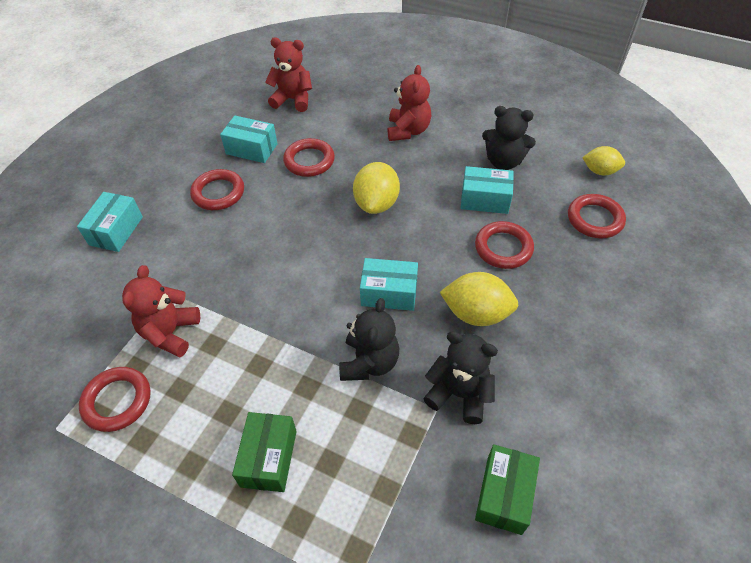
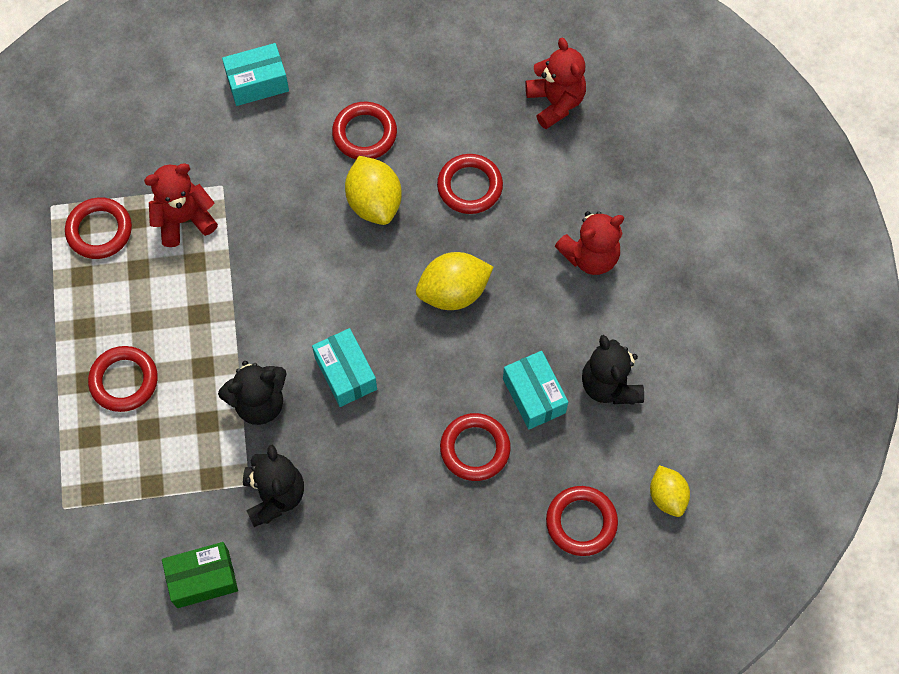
camera: 55 degrees right, 15 degrees up
turquoise box [220,116,277,163] -> none
green box [232,412,297,492] -> red ring [88,346,158,412]
yellow lemon [440,272,519,326] -> yellow lemon moved to [345,156,402,225]

